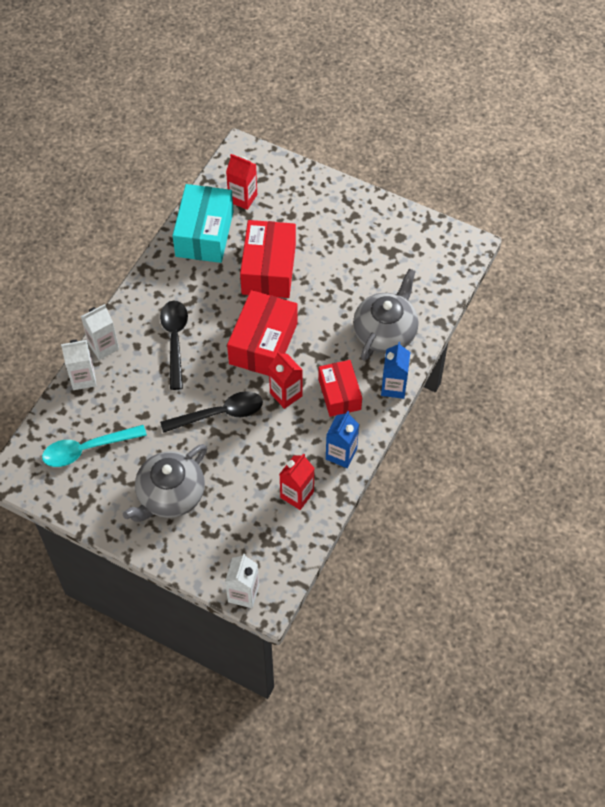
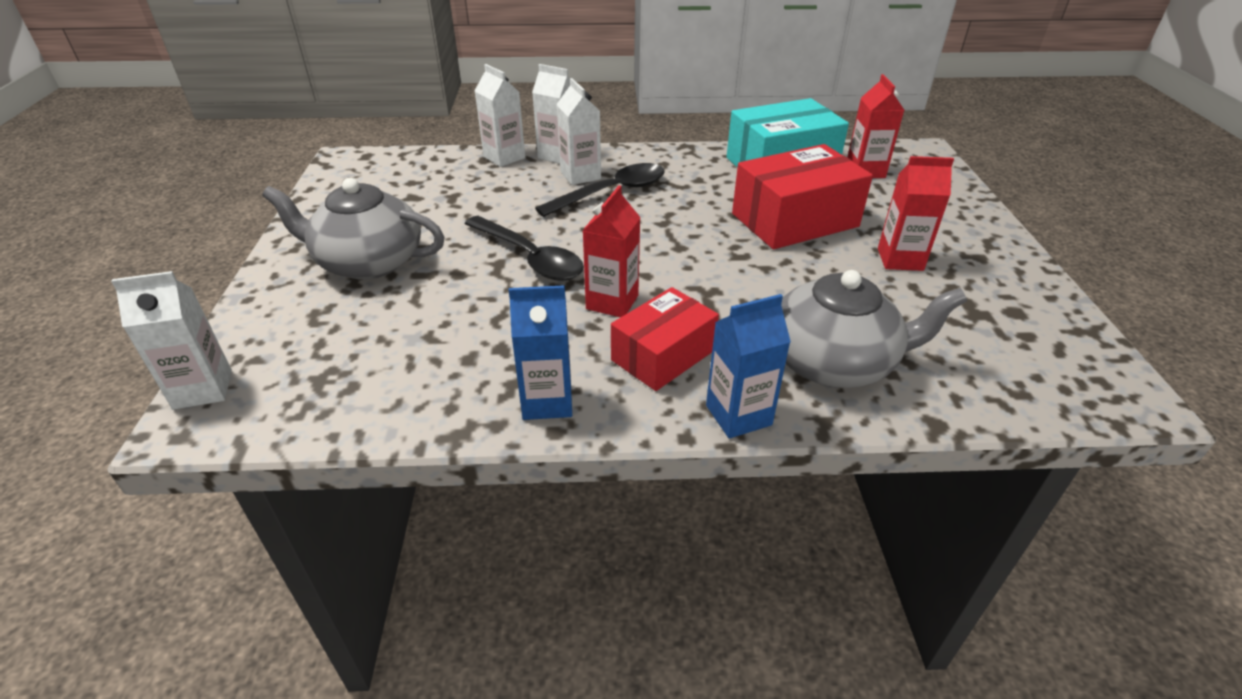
camera: 60 degrees right, 20 degrees down
turquoise spoon [42,425,147,467] -> none
red box [227,290,298,376] -> none
red carton [280,453,315,510] -> red carton moved to [878,156,954,271]
none -> white carton [556,78,601,185]

